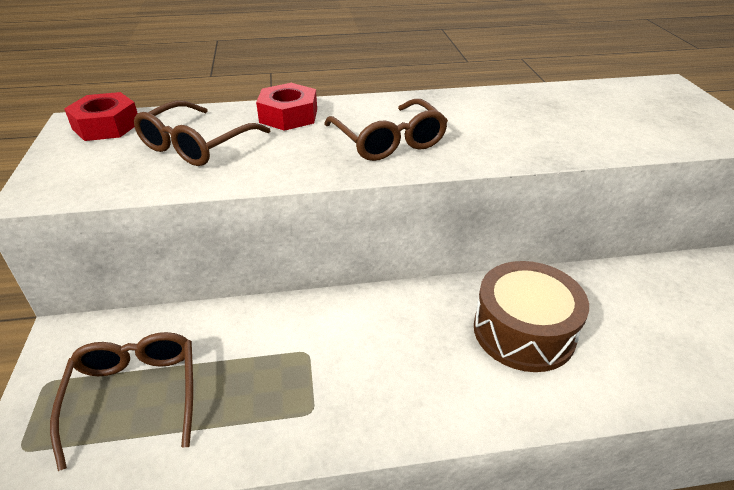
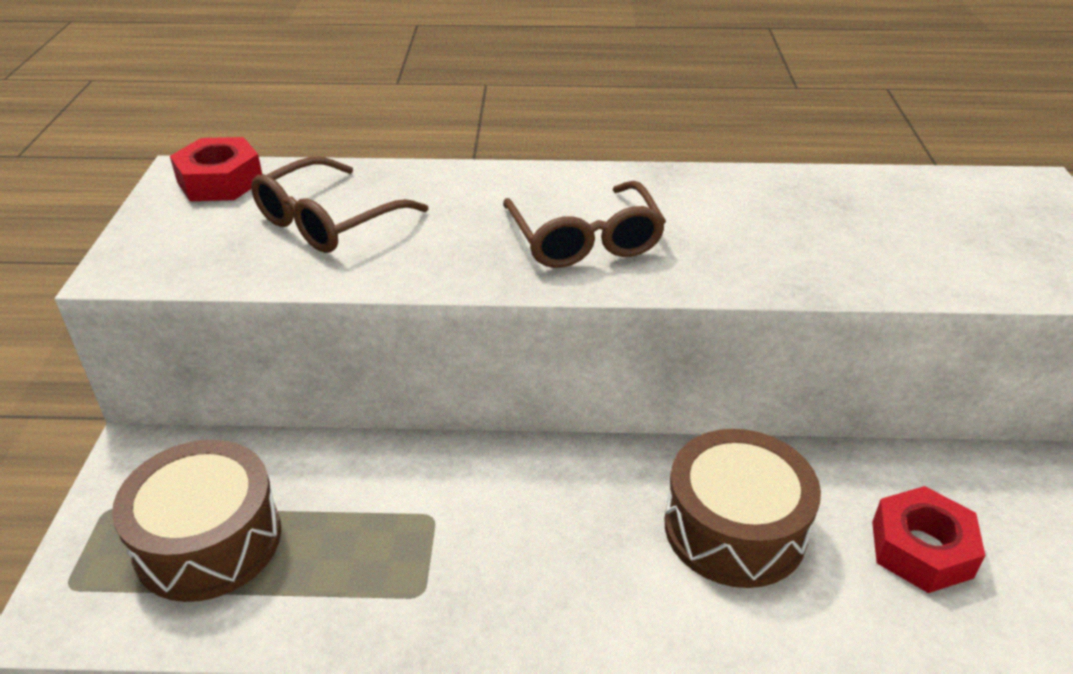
camera: 10 degrees right, 0 degrees up
brown glasses [50,332,193,471] -> brown drum [112,440,281,602]
red nut [256,83,317,131] -> red nut moved to [872,486,985,593]

